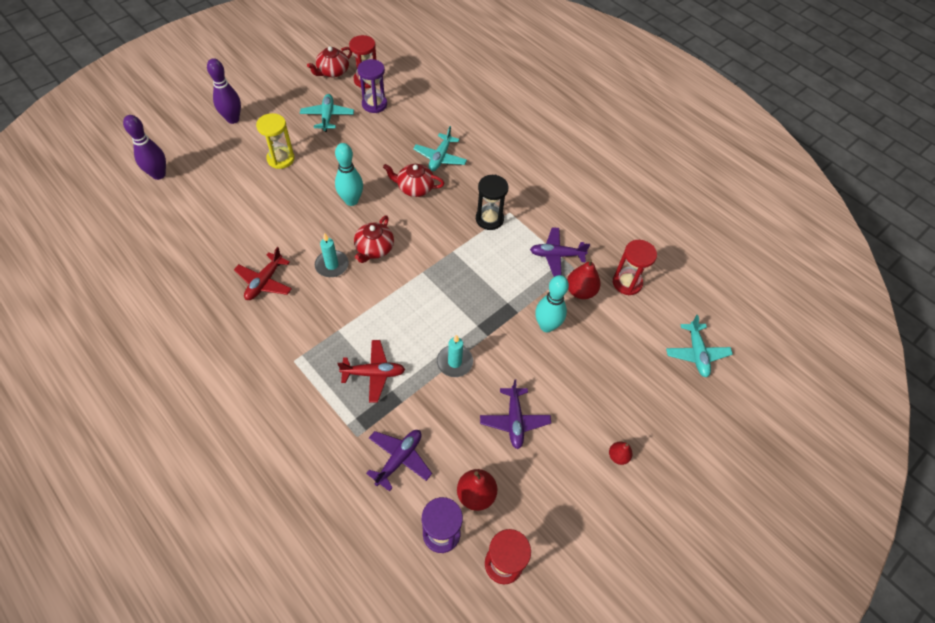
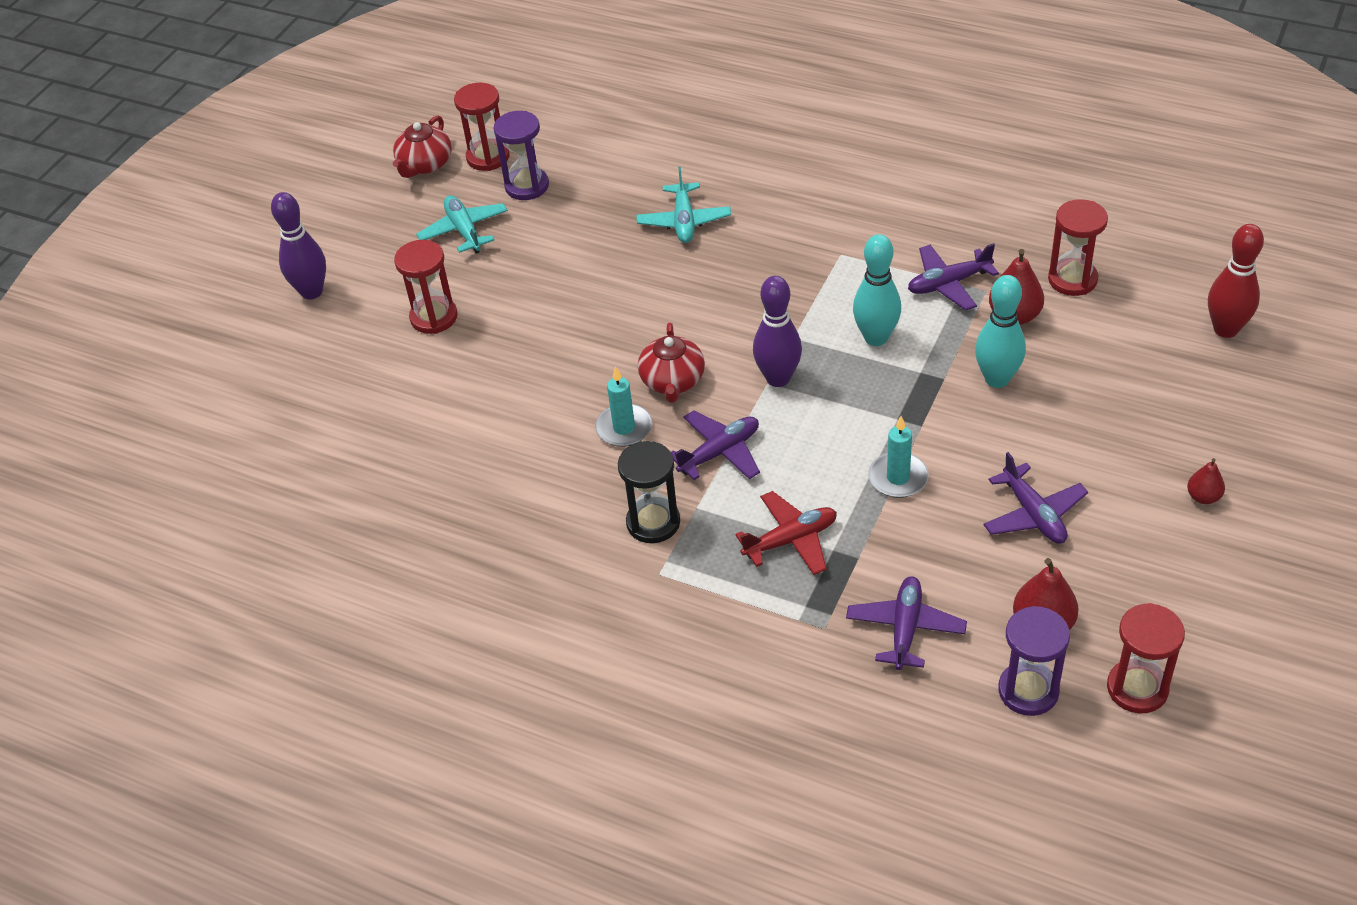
camera: 15 degrees left, 10 degrees down
purple bowling pin [123,115,166,180] -> purple bowling pin moved to [753,276,802,387]
red plane [234,247,292,300] -> none
yellow hourglass [256,113,295,169] -> red hourglass [394,240,458,334]
turquoise bowling pin [335,143,363,206] -> turquoise bowling pin moved to [853,234,901,346]
red teapot [383,164,444,197] -> none
black hourglass [476,175,508,230] -> black hourglass moved to [618,441,680,543]
turquoise plane [666,315,733,377] -> red bowling pin [1208,224,1264,338]
none -> purple plane [671,410,760,480]

